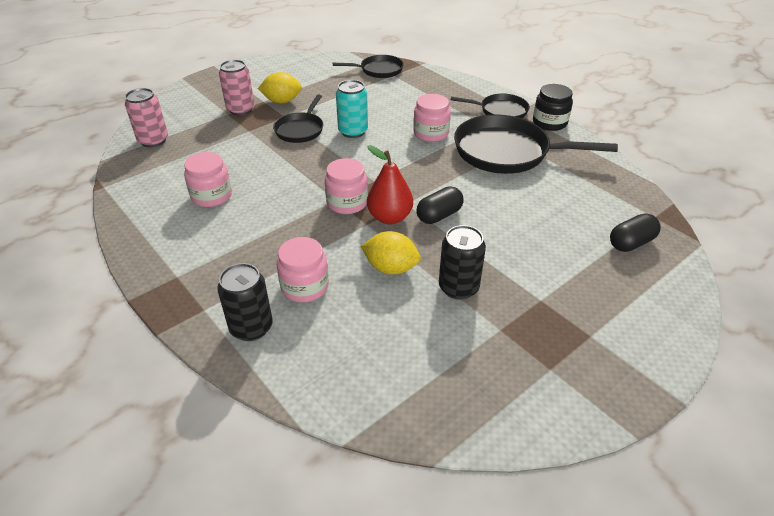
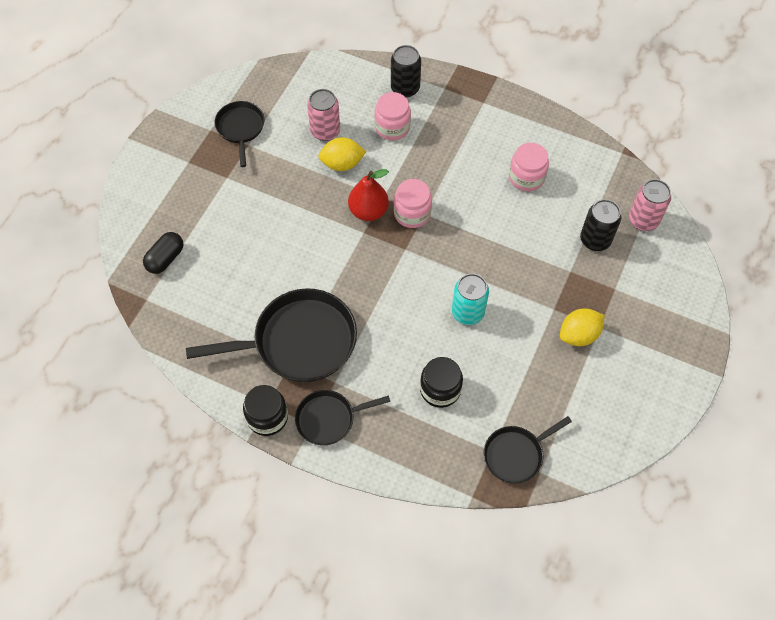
camera: 155 degrees right, 20 degrees up
pink can [219,60,255,116] -> pink can moved to [307,89,340,141]
black pan [273,94,323,143] -> black pan moved to [214,101,264,167]
pink jar [413,94,451,142] -> none
black capsule [416,186,463,224] -> none
black can [439,225,486,300] -> black can moved to [580,199,621,251]
none -> black jar [420,357,463,408]

